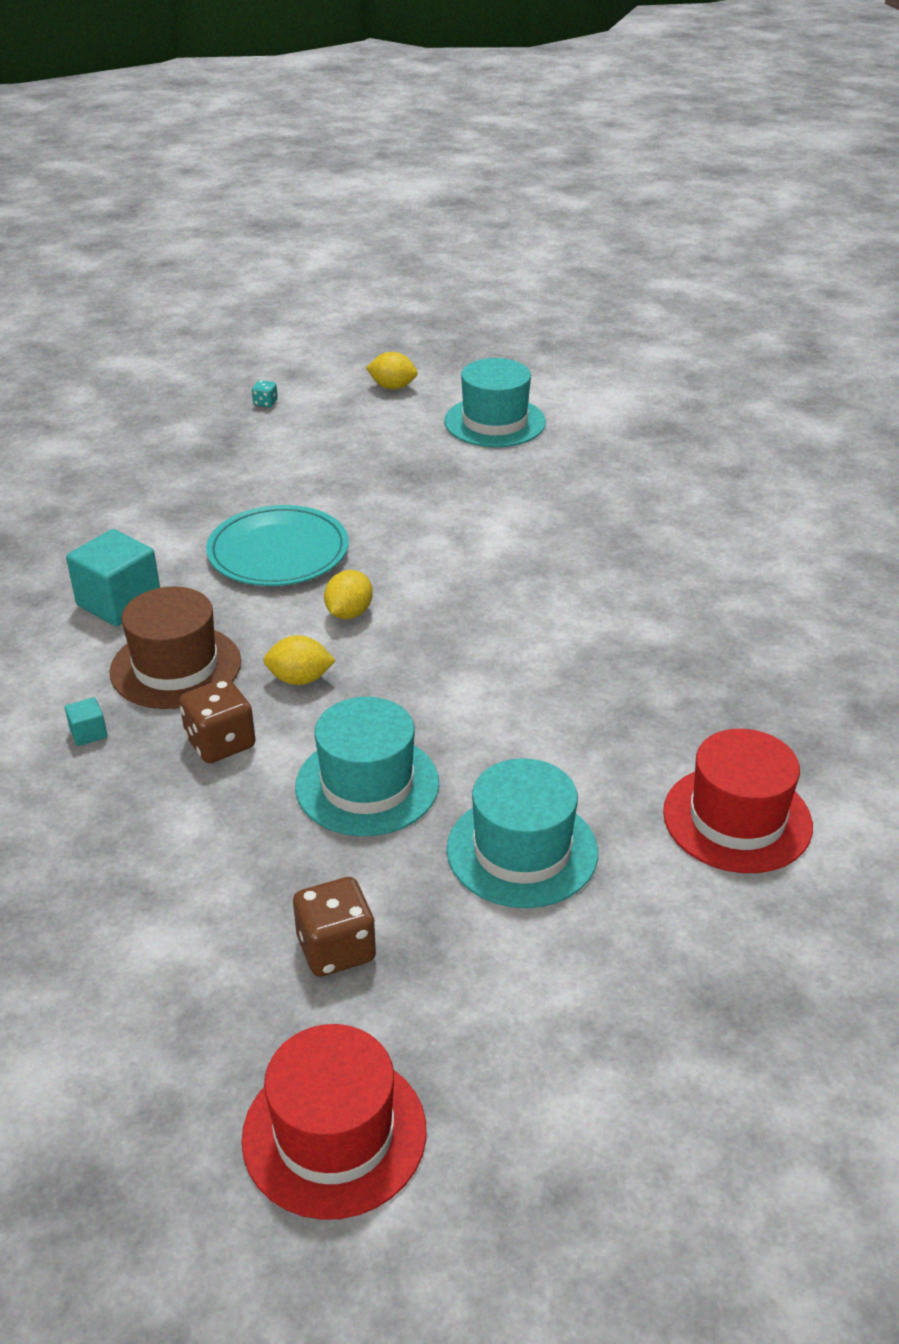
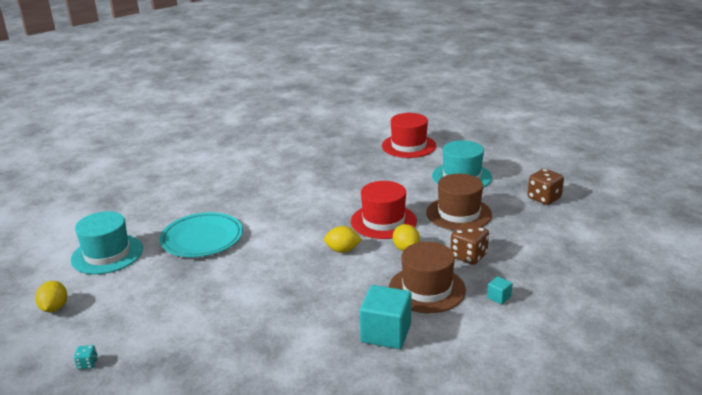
camera: 110 degrees left, 10 degrees down
turquoise plate [206,505,349,586] -> turquoise plate moved to [160,212,243,257]
red hat [241,1024,427,1220] -> red hat moved to [351,181,417,239]
turquoise hat [295,697,439,836] -> brown hat [426,174,492,230]

